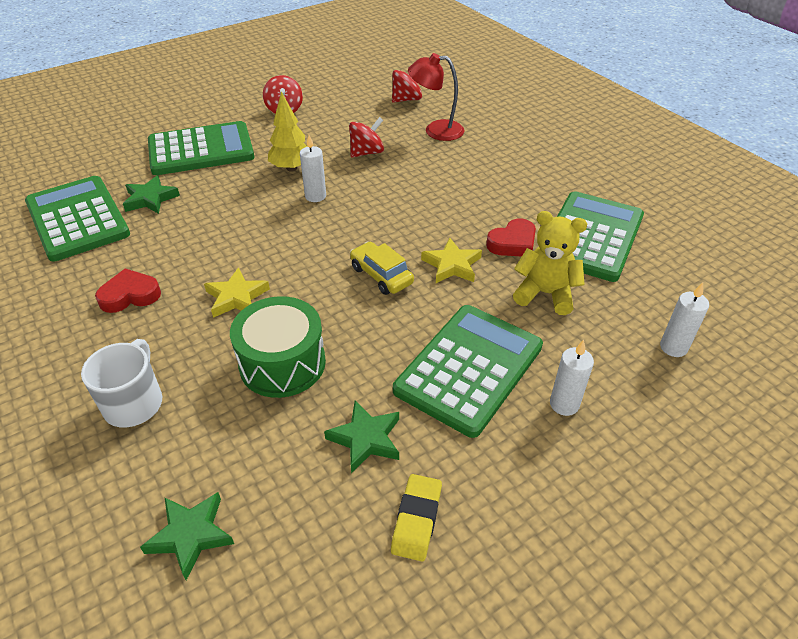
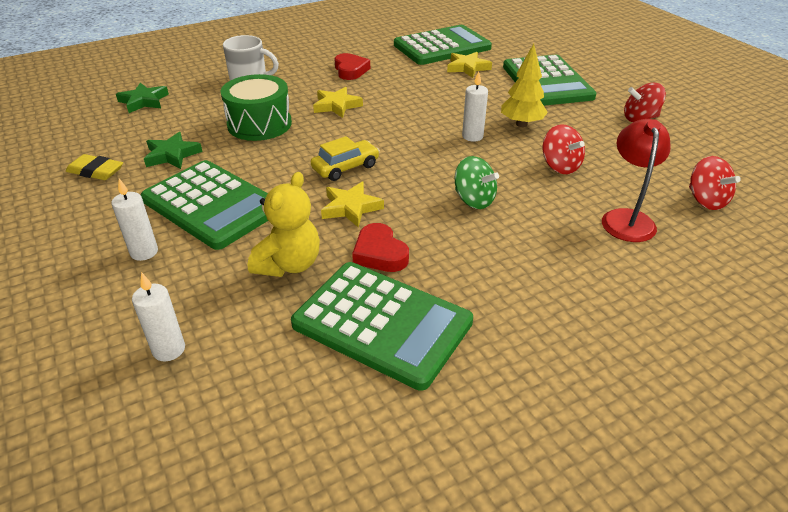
camera: 95 degrees right, 5 degrees down
green star [123,175,180,214] -> yellow star [447,52,492,78]
none -> green spinning top [455,156,499,209]

